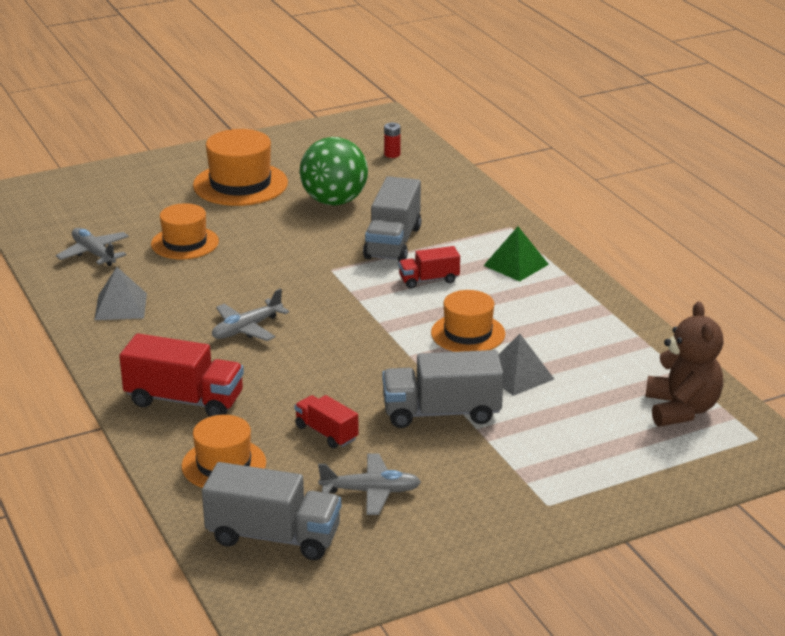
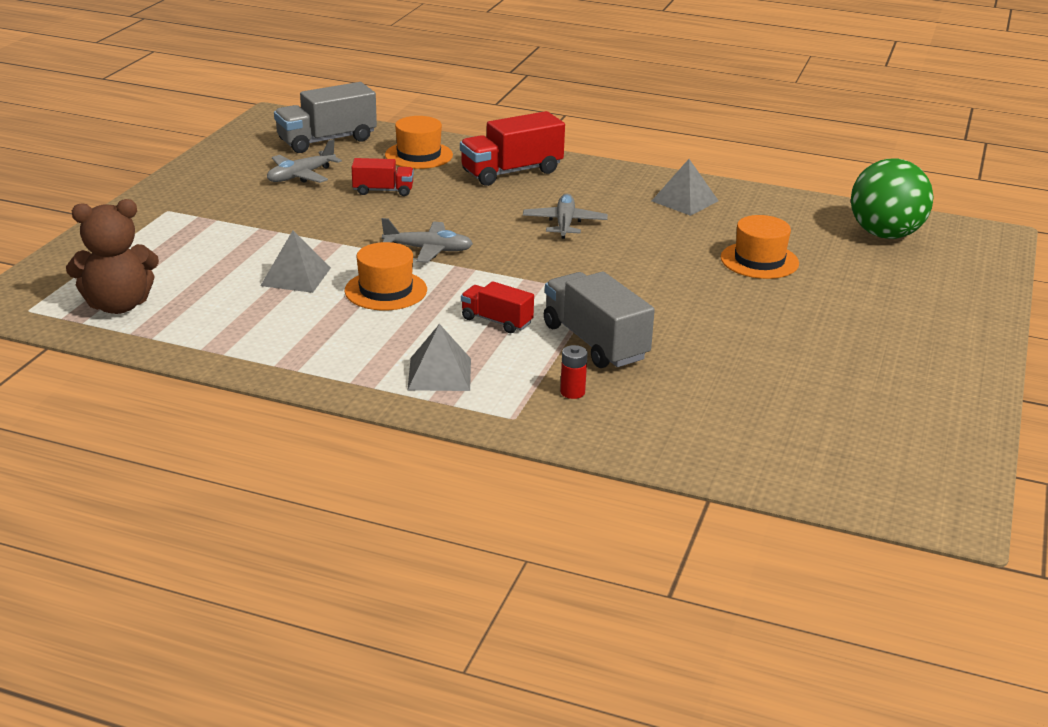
camera: 135 degrees right, 0 degrees up
grey plane [56,228,129,266] -> grey plane moved to [381,218,473,263]
orange hat [193,129,288,206] -> none
green ball [300,137,368,206] -> green ball moved to [851,159,934,239]
grey truck [382,350,504,428] -> none
red battery [384,122,401,158] -> red battery moved to [560,345,588,399]
red truck [399,246,460,288] -> red truck turned 90 degrees counterclockwise [461,281,534,333]
green pyramid [483,227,549,282] -> grey pyramid [408,324,471,391]
brown teddy bear [646,302,724,427] -> brown teddy bear turned 60 degrees counterclockwise [66,199,159,314]

